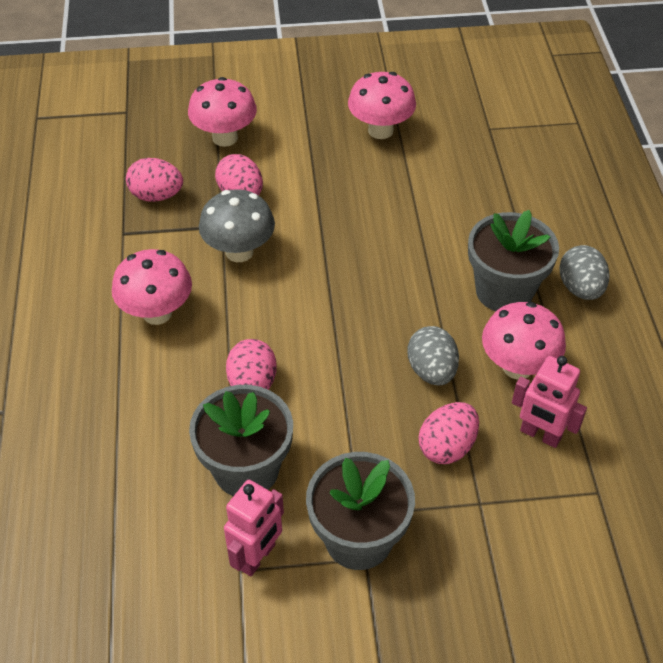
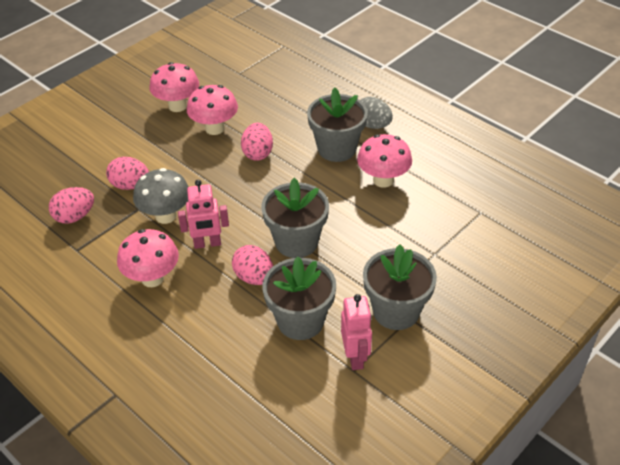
camera: 40 degrees left, 5 degrees down
pink mushroom [188,77,257,147] -> pink mushroom moved to [187,85,238,135]
grey egg [407,326,459,385] -> none
pink egg [419,402,479,464] -> pink egg moved to [241,123,273,161]
pink robot [512,356,587,448] -> pink robot moved to [178,180,229,249]
none -> grey flower pot [261,178,329,258]

